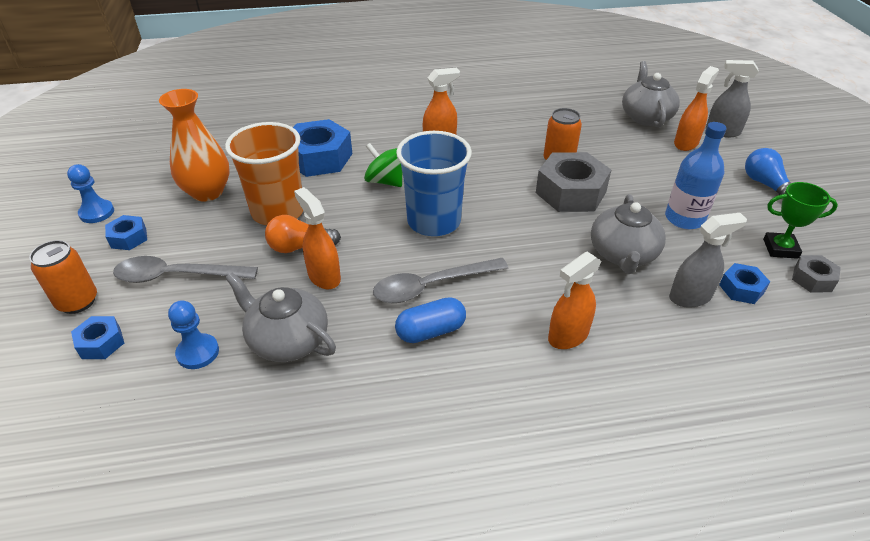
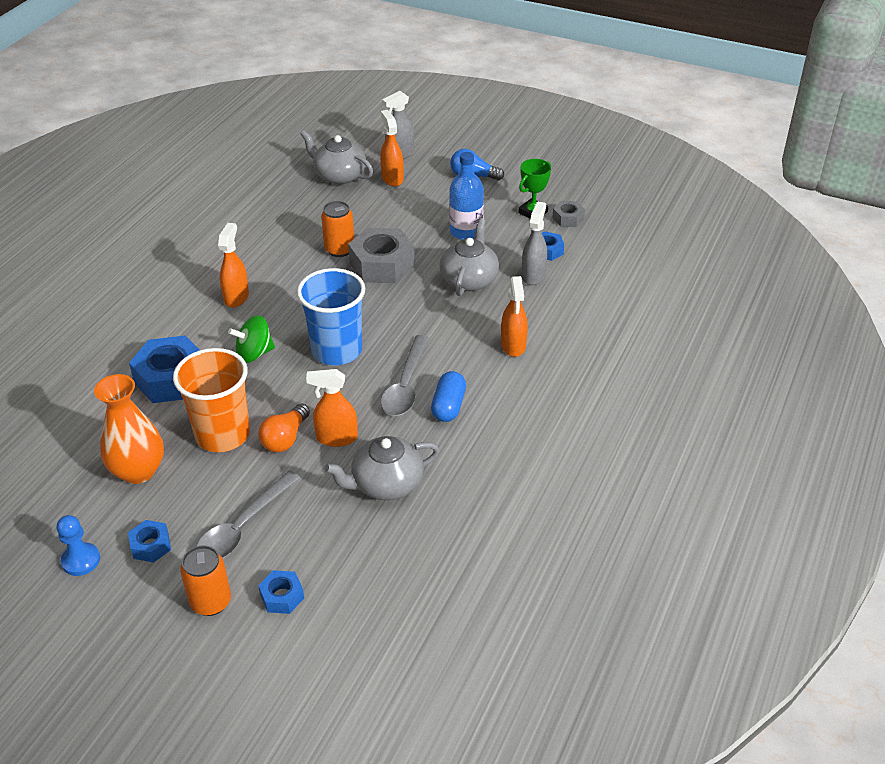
camera: 55 degrees left, 0 degrees up
blue pawn [168,300,219,369] -> none
grey teapot [591,194,666,274] -> grey teapot turned 120 degrees counterclockwise [439,218,499,296]

